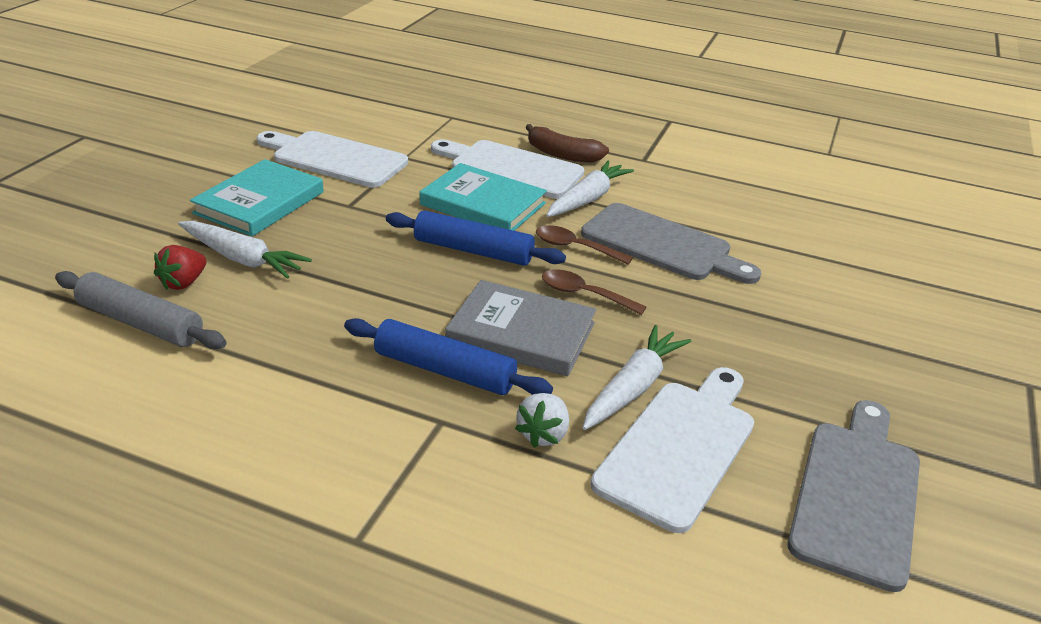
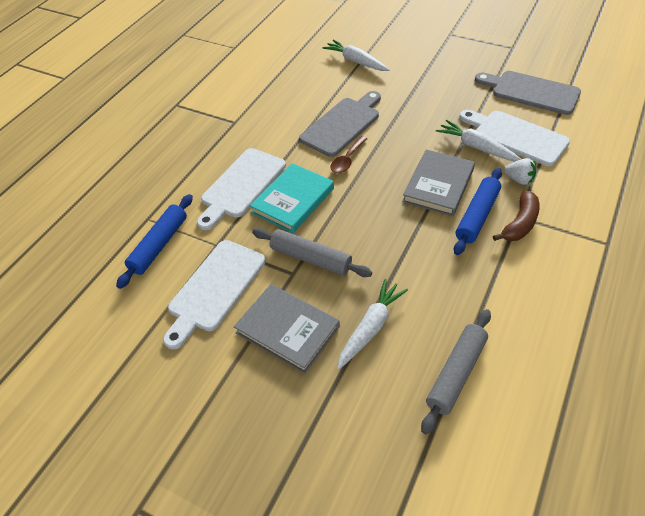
camera: 80 degrees left, 15 degrees up
red strawberry [154,245,206,290] -> none
turquoise book [190,159,324,237] -> grey book [234,284,340,374]
blue rolling pin [386,210,566,266] -> blue rolling pin moved to [116,194,193,289]
brown banana [525,124,609,163] -> brown banana moved to [493,191,540,241]
brown spoon [542,269,647,315] -> none
white carrot [546,161,634,217] -> white carrot moved to [322,39,390,71]
none -> grey rolling pin [252,228,372,277]

